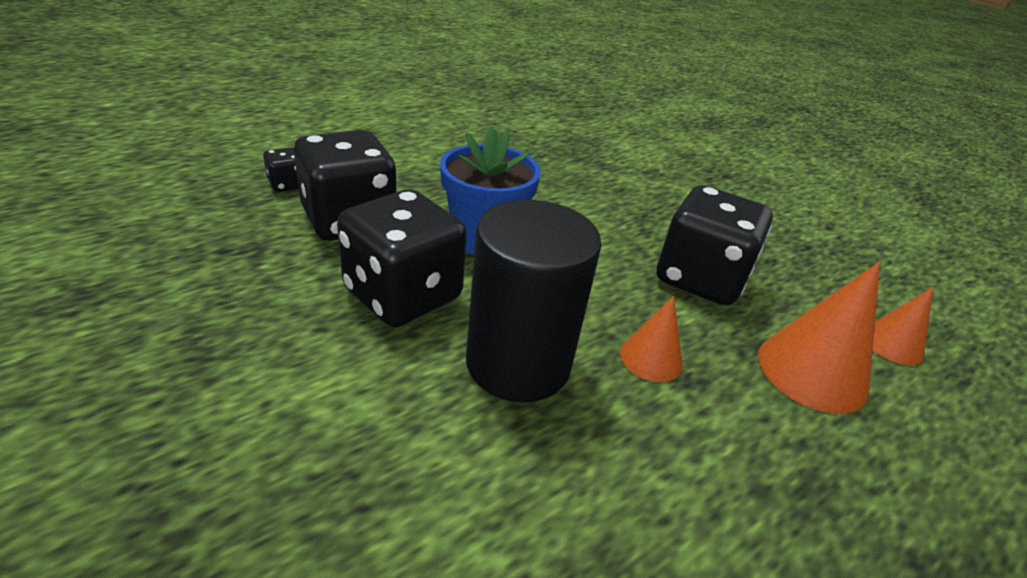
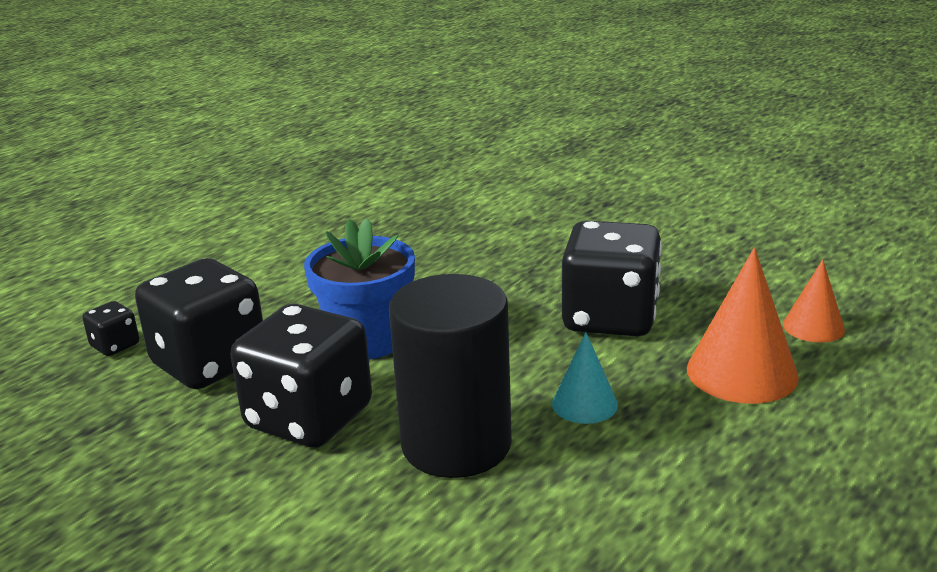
camera: 10 degrees left, 10 degrees down
orange cone [620,296,683,382] -> turquoise cone [552,332,618,424]

